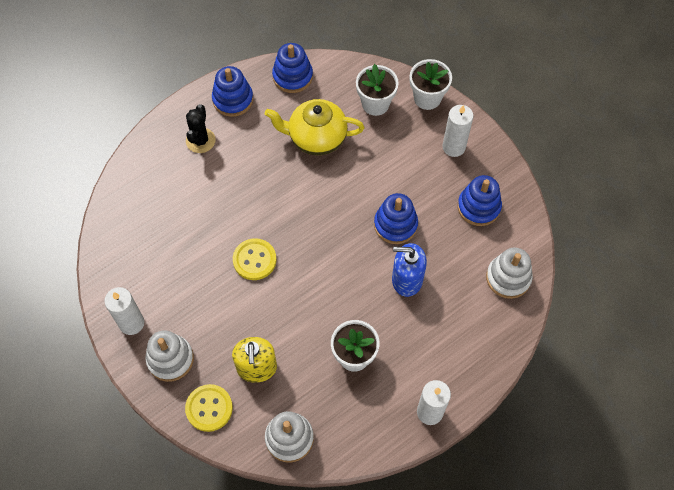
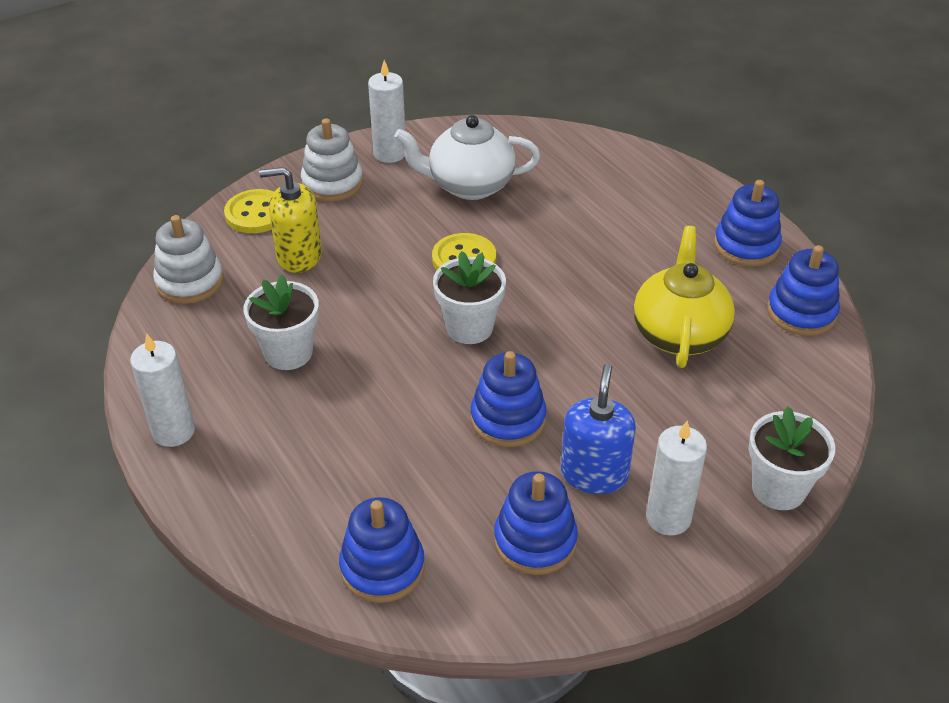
camera: 95 degrees right, 20 degrees down
black cactus [186,104,216,153] -> none
white flower pot [356,64,399,116] -> white flower pot moved to [433,251,506,344]
blue soap dispenser [392,243,427,297] -> blue soap dispenser moved to [561,364,636,494]
white stacking toy [486,248,533,299] -> blue stacking toy [339,497,425,603]
none -> white teapot [394,115,540,200]

